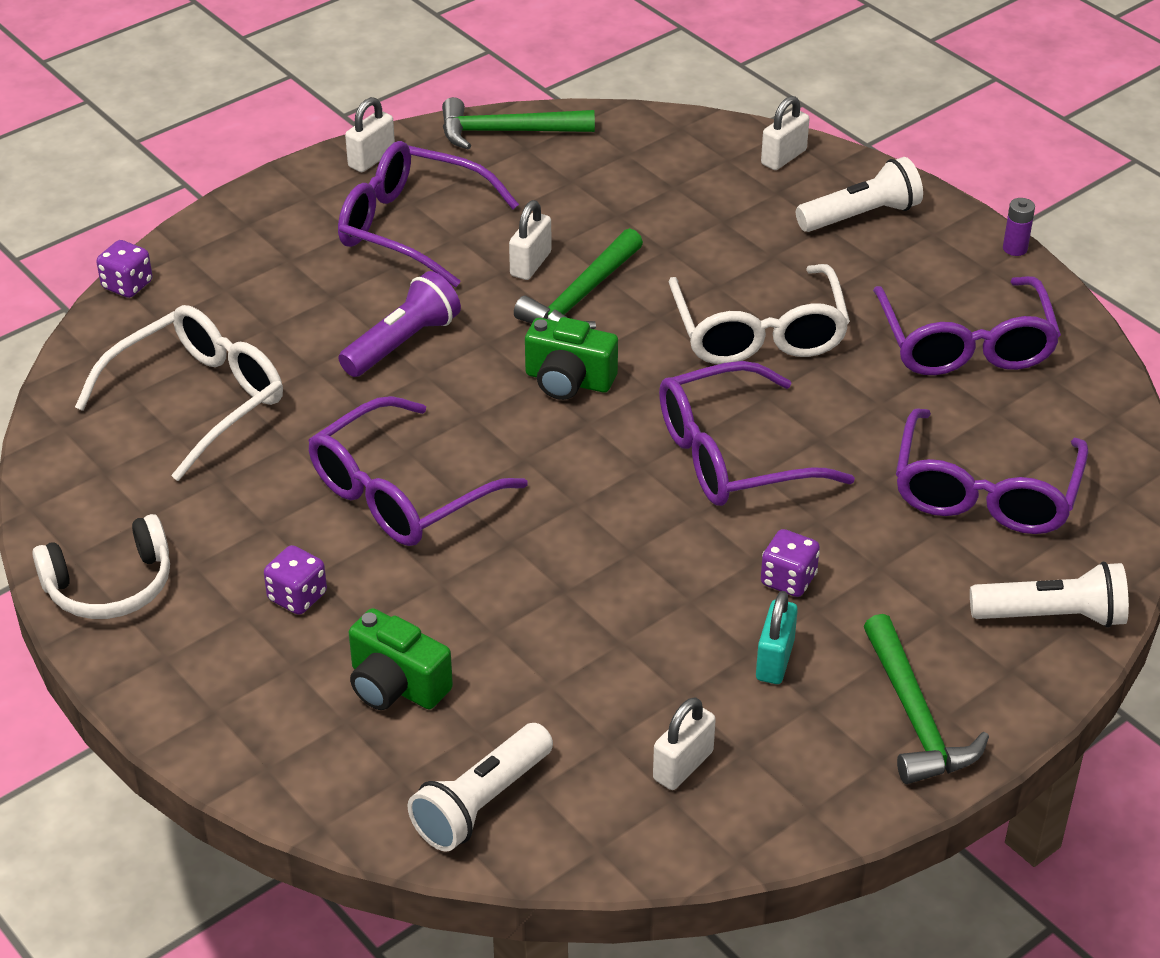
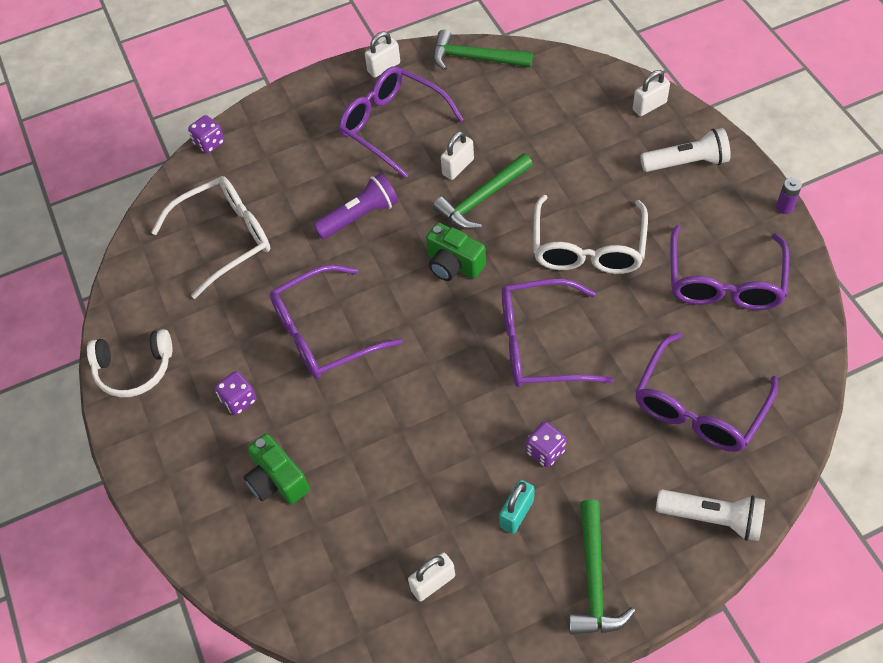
camera: 20 degrees right, 15 degrees up
white flashlight [407,723,553,852] -> none

